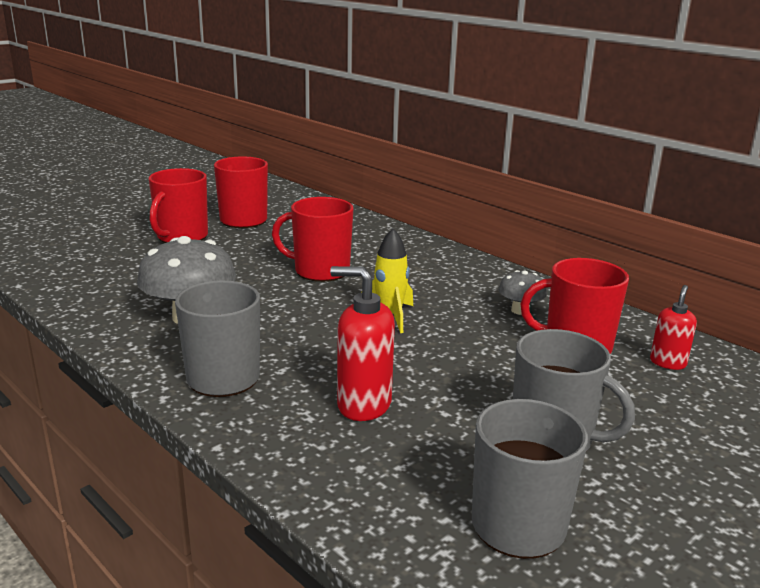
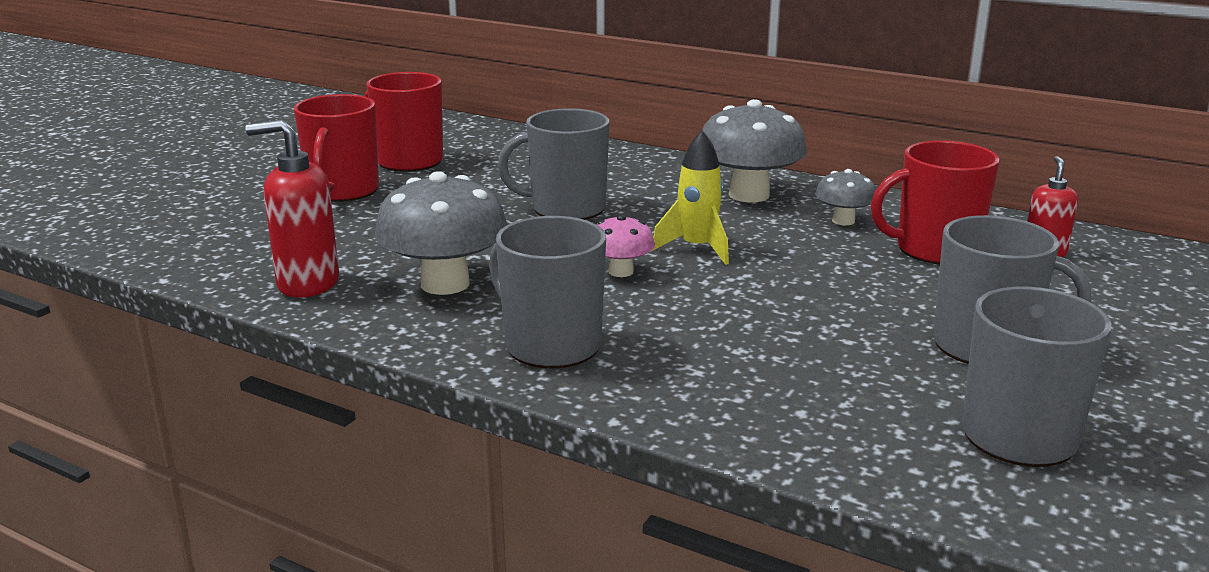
camera: 15 degrees left, 0 degrees up
red mug [272,197,353,282] -> grey mug [498,108,610,220]
red soap dispenser [330,266,395,421] -> red soap dispenser moved to [246,119,339,298]
none -> pink mushroom [596,215,655,277]
none -> grey mushroom [702,99,807,203]

